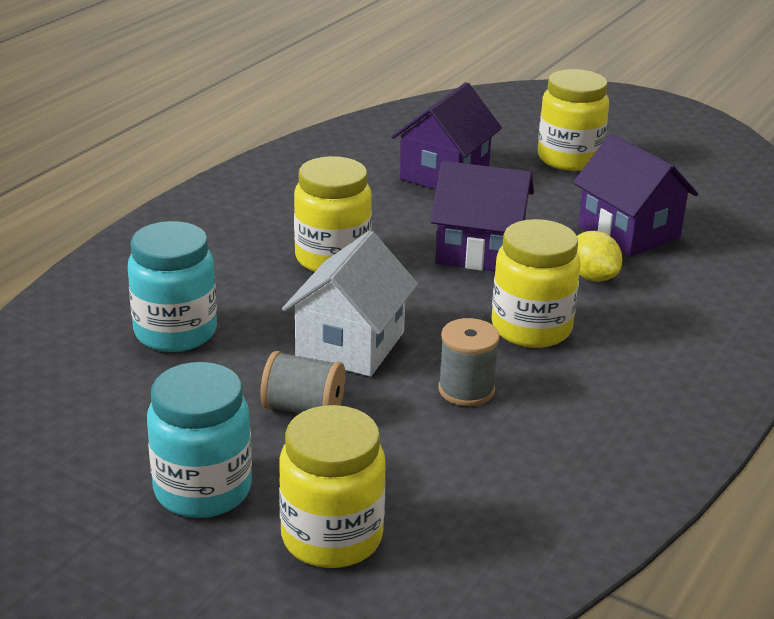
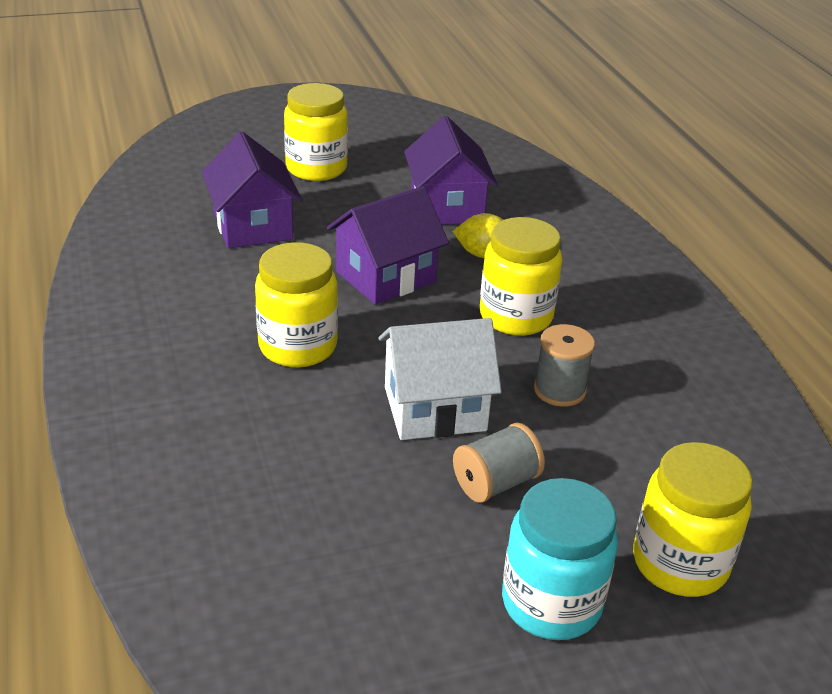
camera: 50 degrees left, 5 degrees up
turquoise jar [128,221,217,352] -> none
white house [282,231,418,377] -> white house turned 75 degrees counterclockwise [378,318,502,440]
purple house [573,134,698,257] -> purple house turned 75 degrees clockwise [404,116,498,225]

